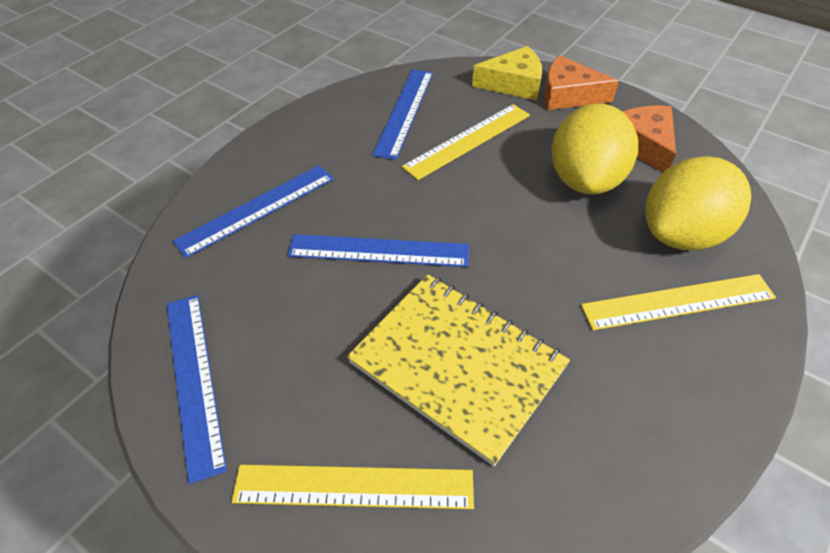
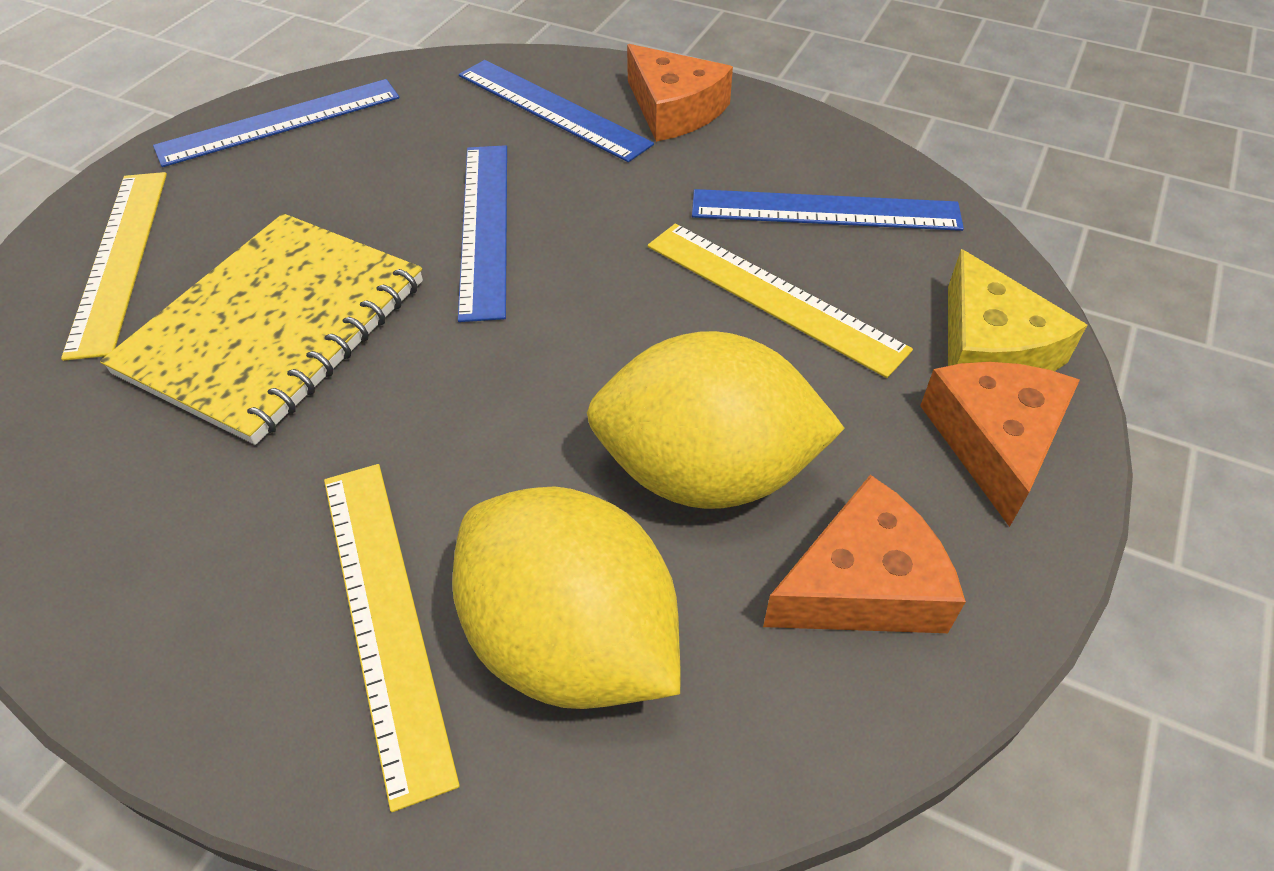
camera: 80 degrees right, 0 degrees up
none -> orange cheese [627,44,733,142]

